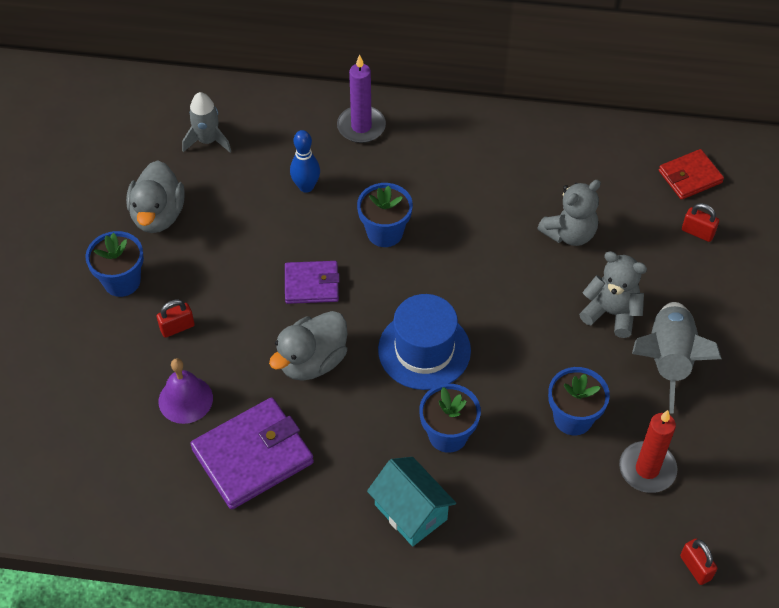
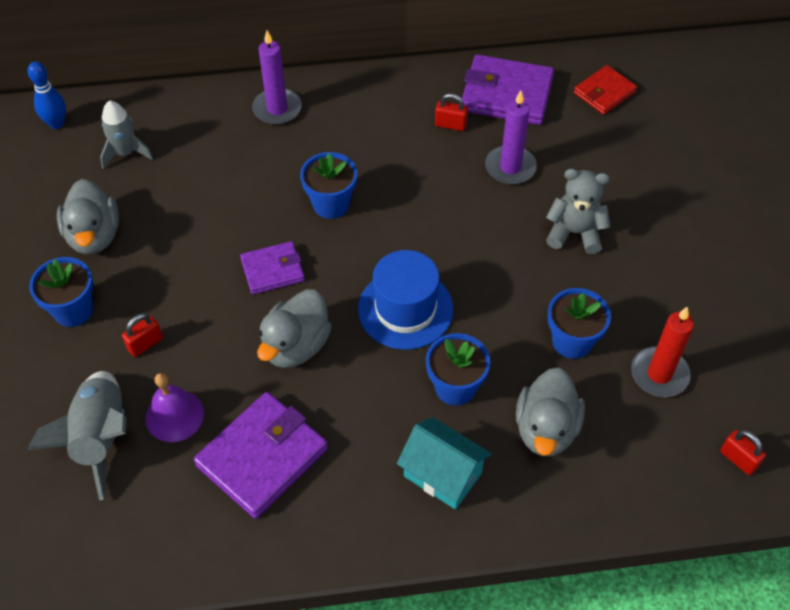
camera: 15 degrees left, 0 degrees up
blue bowling pin [290,130,320,193] -> blue bowling pin moved to [28,62,66,129]
grey teddy bear [537,180,601,246] -> purple candle [485,90,537,185]
grey rocket [632,302,722,414] -> grey rocket moved to [28,371,126,500]
red padlock [682,203,719,242] -> red padlock moved to [435,93,468,131]
none -> purple wallet [462,54,554,125]
none -> grey duck [516,368,585,456]

